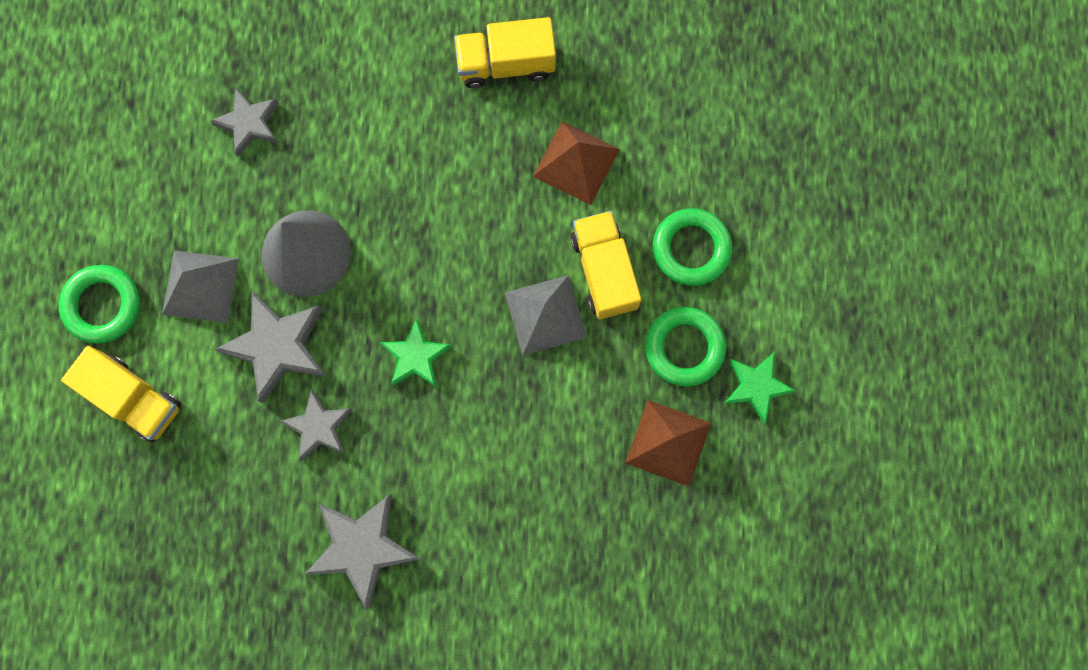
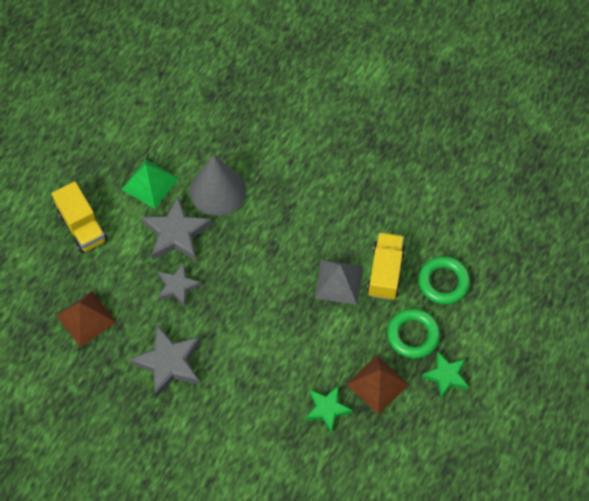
camera: 25 degrees right, 15 degrees down
green ring [59,265,140,344] -> none
grey pyramid [162,250,239,323] -> green pyramid [121,159,179,209]
grey star [211,88,279,157] -> none
green star [380,318,452,387] -> green star moved to [305,386,353,433]
yellow truck [454,17,556,88] -> none
brown pyramid [533,121,620,205] -> brown pyramid moved to [56,291,116,347]

